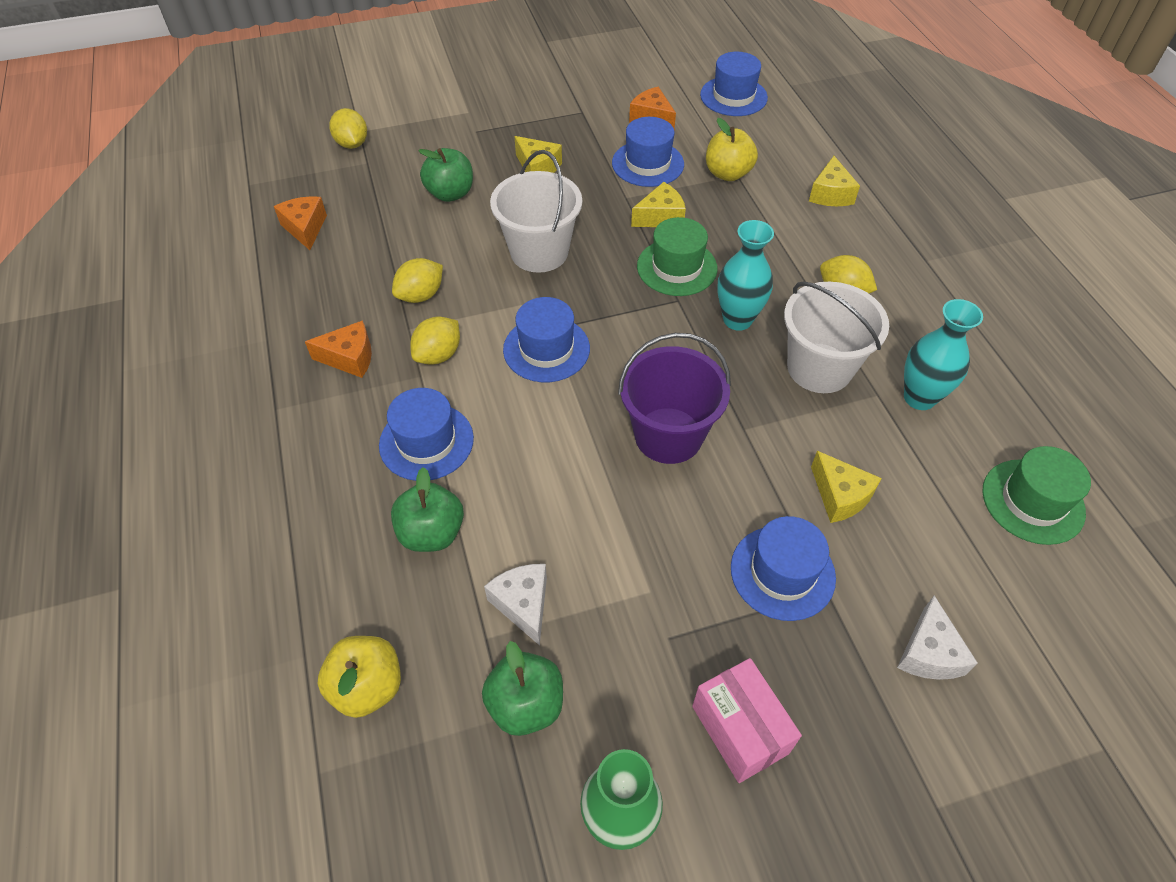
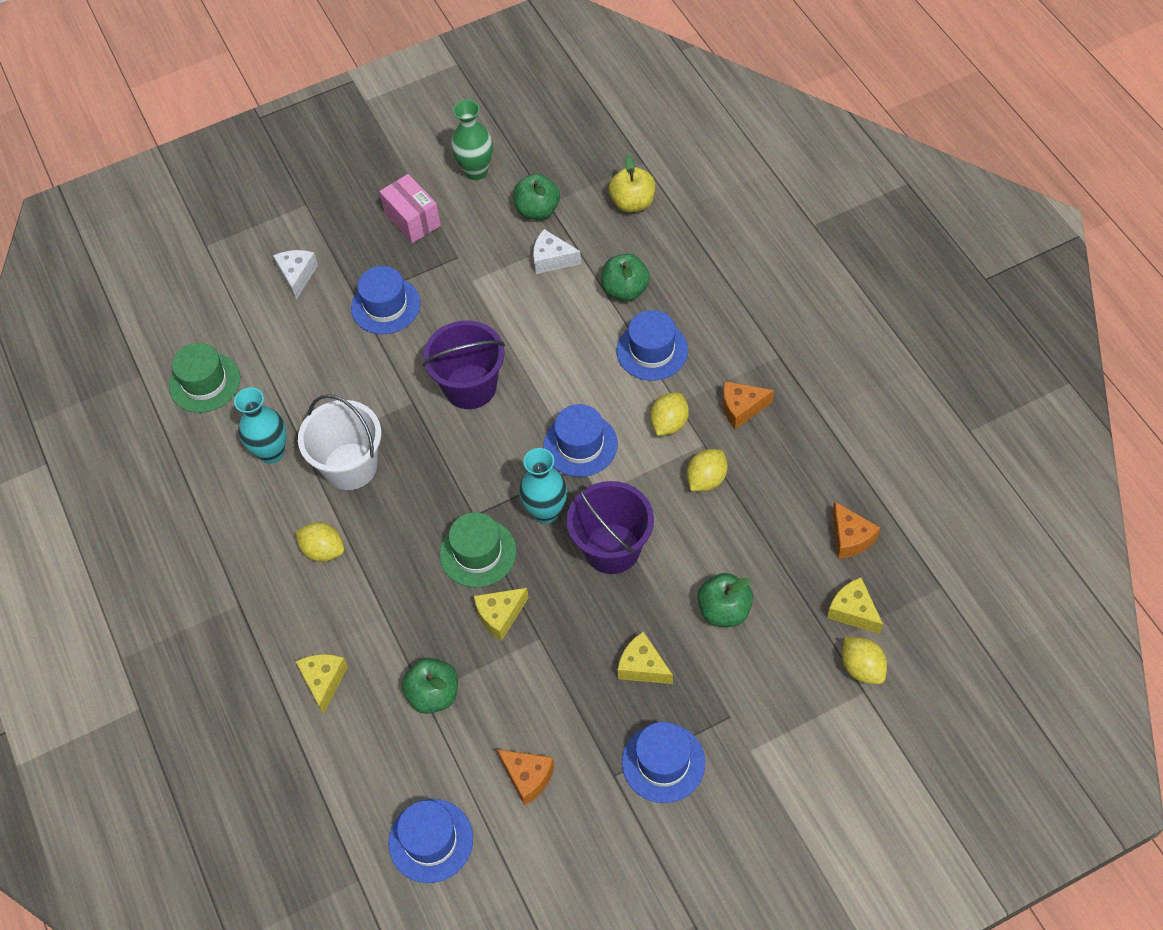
camera: 175 degrees right, 5 degrees up
white cheese [484,564,547,646] -> white cheese turned 135 degrees clockwise [533,229,581,274]
white bucket [490,150,582,273] -> purple bucket [567,481,654,574]
blue hat [612,117,684,187] -> blue hat moved to [622,722,705,803]
yellow apple [706,118,758,181] -> green apple [402,658,458,714]
turquoise vase [717,220,774,331] -> turquoise vase moved to [519,448,567,524]
yellow cheese [811,451,882,523] -> yellow cheese moved to [827,577,883,634]

